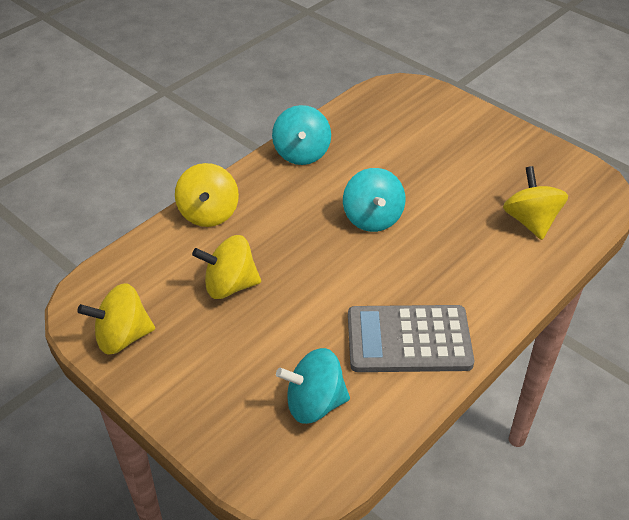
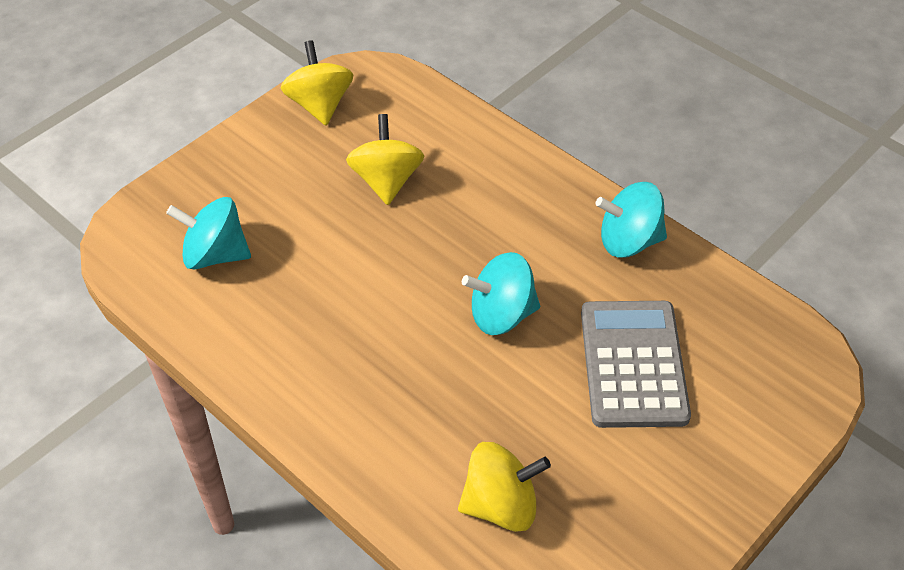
camera: 90 degrees right, 5 degrees up
yellow spinning top [175,163,239,227] -> none
turquoise spinning top [276,348,350,424] -> turquoise spinning top turned 75 degrees counterclockwise [166,197,251,270]
grey calculator [348,305,474,372] -> grey calculator moved to [581,301,691,428]

